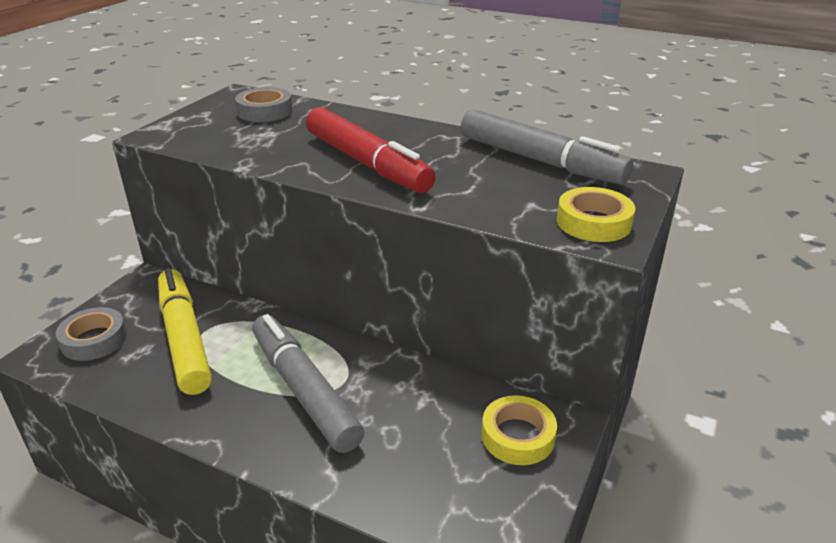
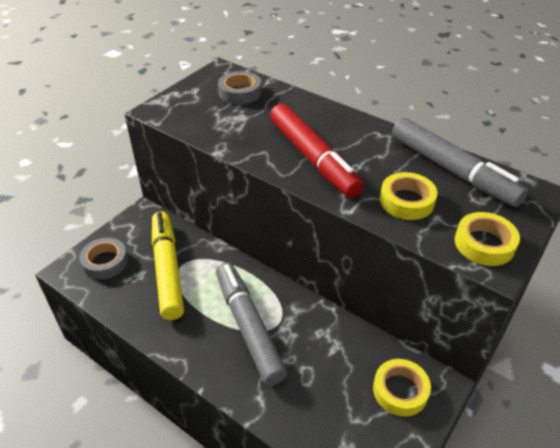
camera: 10 degrees right, 10 degrees up
none -> yellow tape [380,172,437,220]

